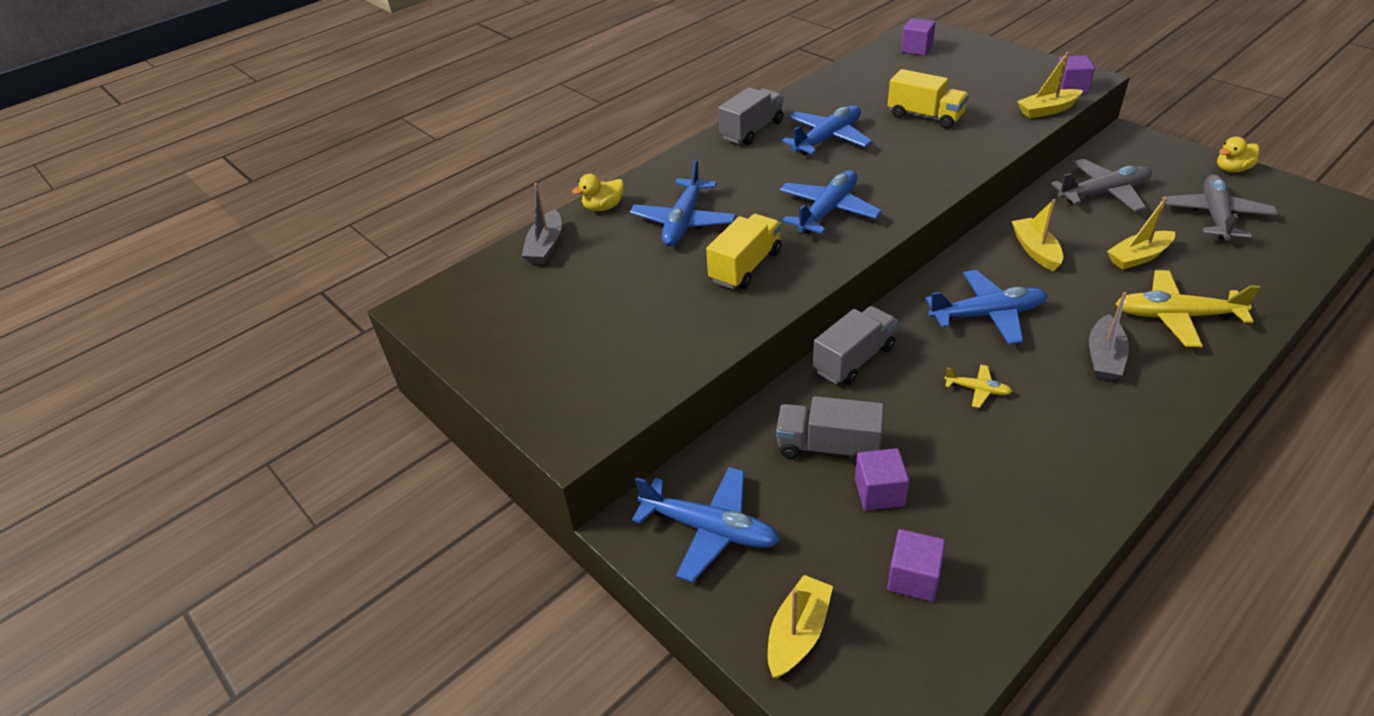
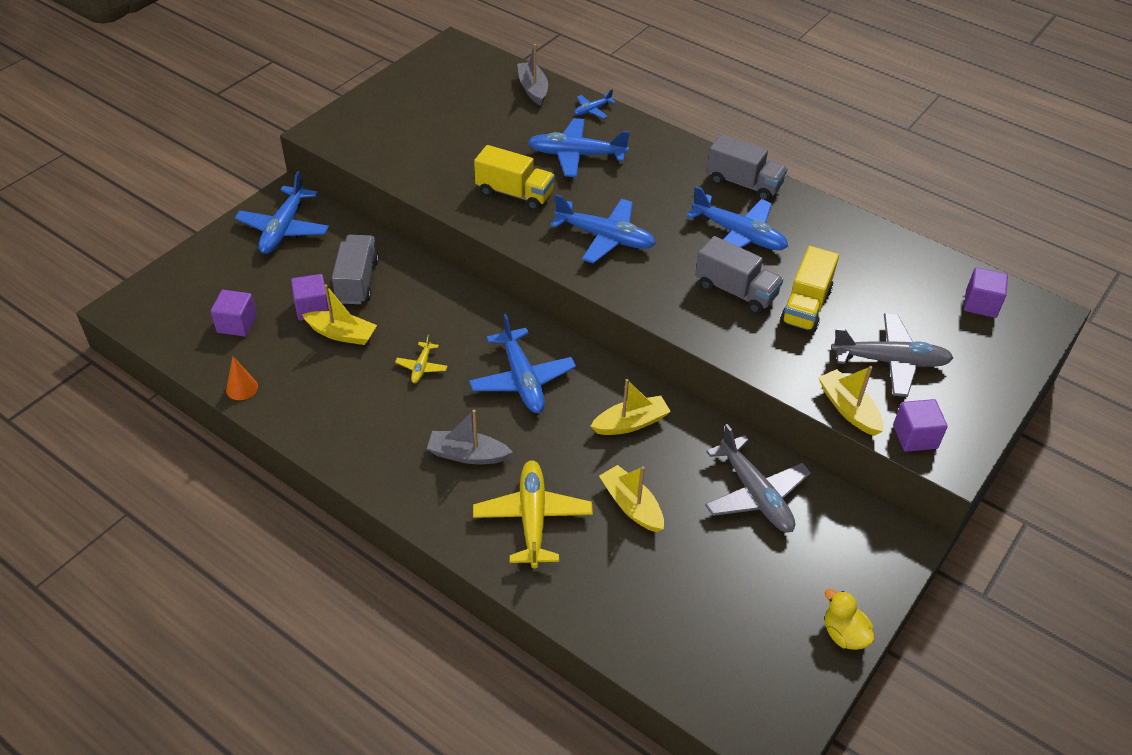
camera: 75 degrees right, 5 degrees up
grey boat [522,183,562,264] -> grey boat turned 75 degrees clockwise [517,44,548,106]
yellow duck [572,174,624,211] -> blue plane [574,89,616,119]
yellow boat [768,575,833,678] -> yellow boat moved to [302,284,377,345]
grey truck [813,306,897,385] -> grey truck moved to [695,236,783,314]
grey plane [1161,174,1278,240] -> grey plane moved to [831,313,953,397]
none -> orange cone [226,356,258,400]

